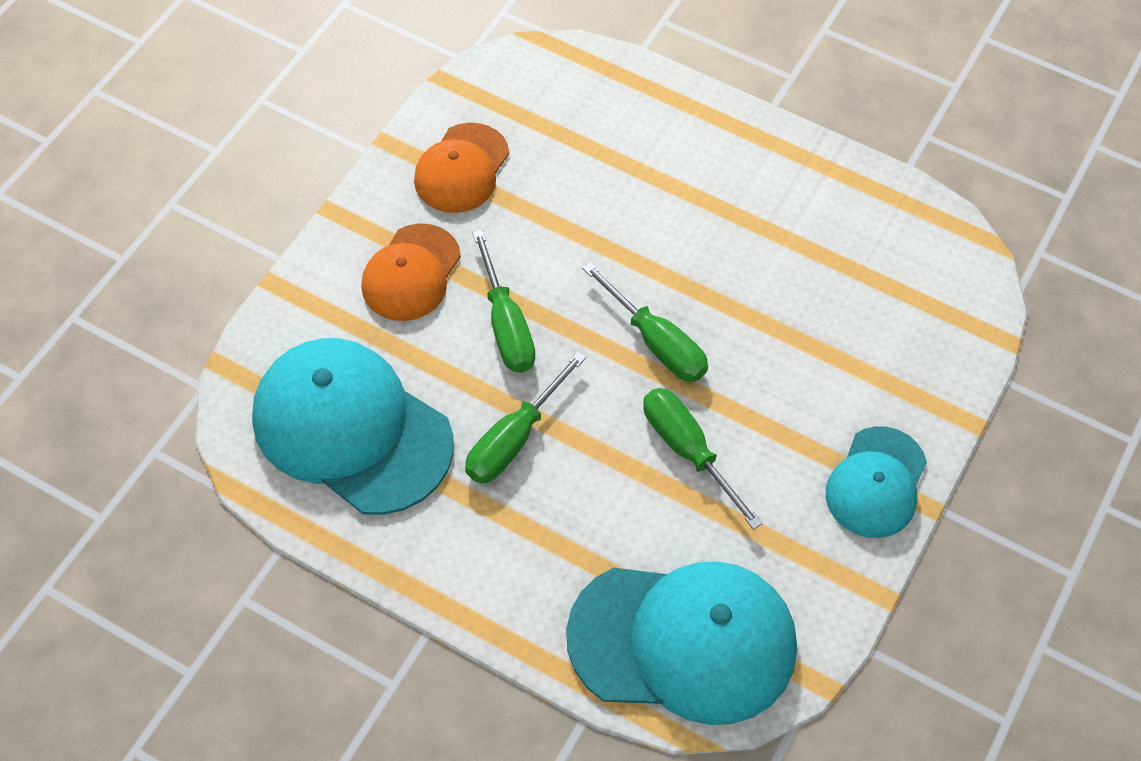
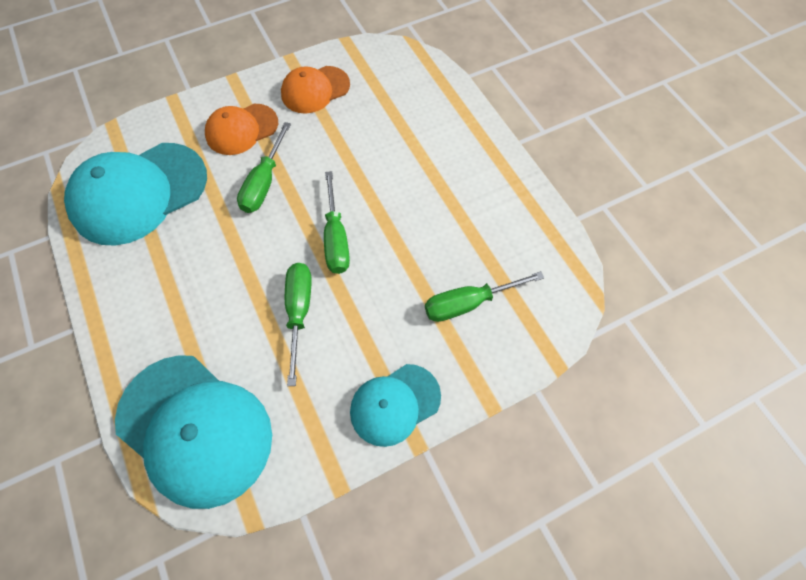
camera: 35 degrees right, 5 degrees up
turquoise cap [252,338,453,515] -> turquoise cap turned 105 degrees counterclockwise [64,143,207,246]
green screwdriver [465,352,586,483] -> green screwdriver moved to [425,271,544,322]

